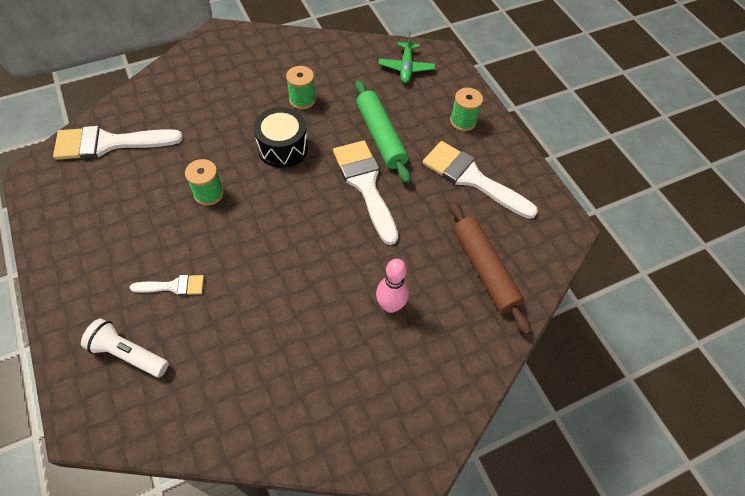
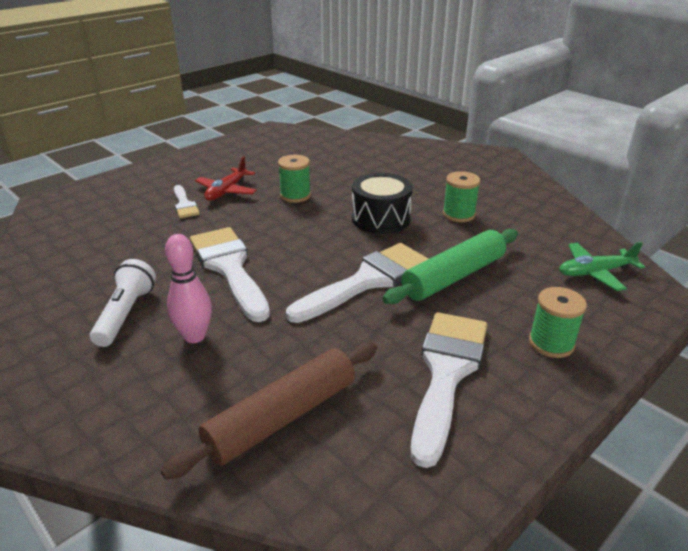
camera: 75 degrees right, 25 degrees down
white brush [53,126,183,160] -> white brush moved to [190,227,270,322]
white flashlight [81,318,169,377] -> white flashlight moved to [90,259,156,347]
none -> red plane [195,156,257,201]

